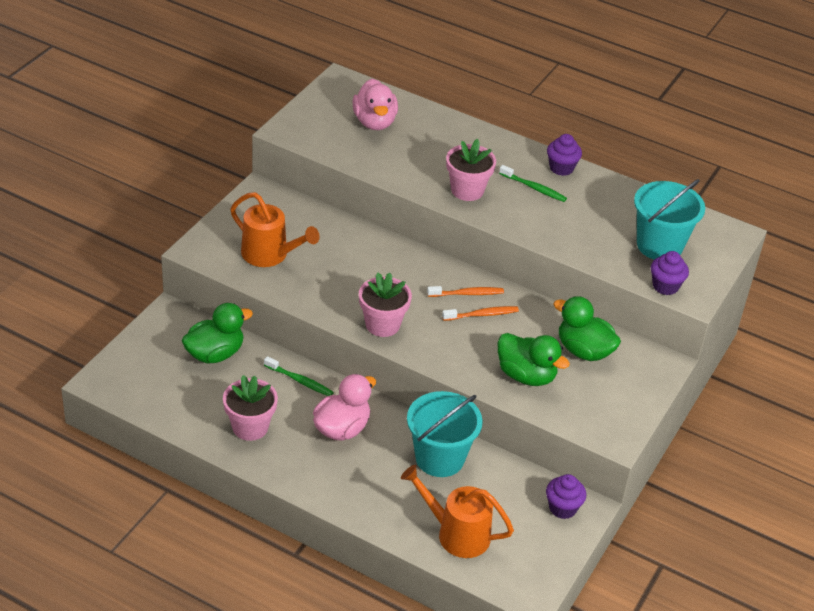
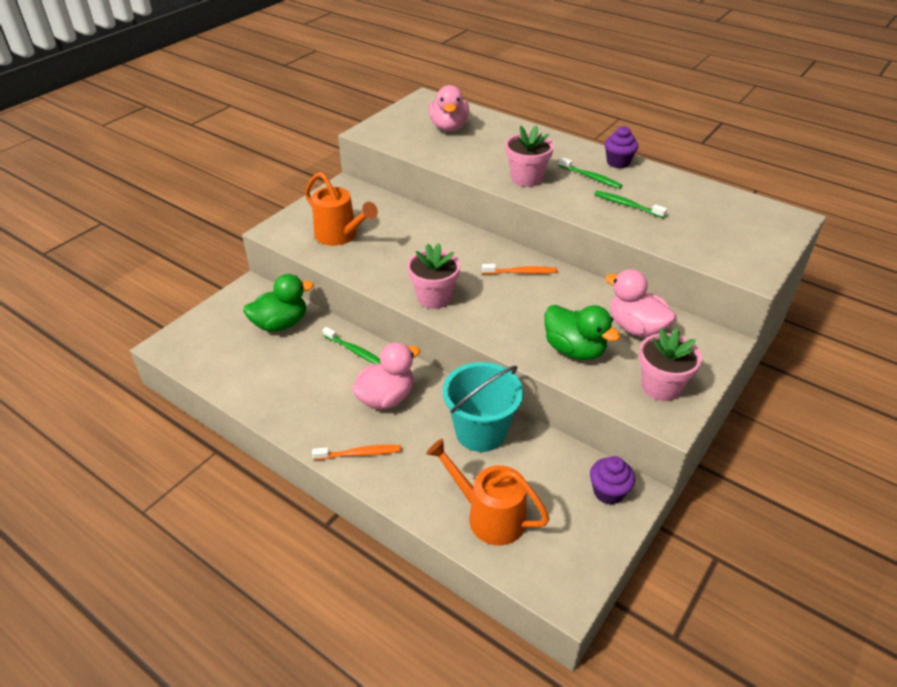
camera: 10 degrees right, 0 degrees up
pink flower pot [223,375,278,441] -> pink flower pot moved to [639,328,702,401]
orange toothbrush [442,306,519,321] -> orange toothbrush moved to [312,445,401,460]
green duck [554,296,621,361] -> pink duck [605,269,676,337]
turquoise bucket [634,179,705,260] -> none
purple cupcake [651,251,689,295] -> none
none -> green toothbrush [594,191,667,218]

